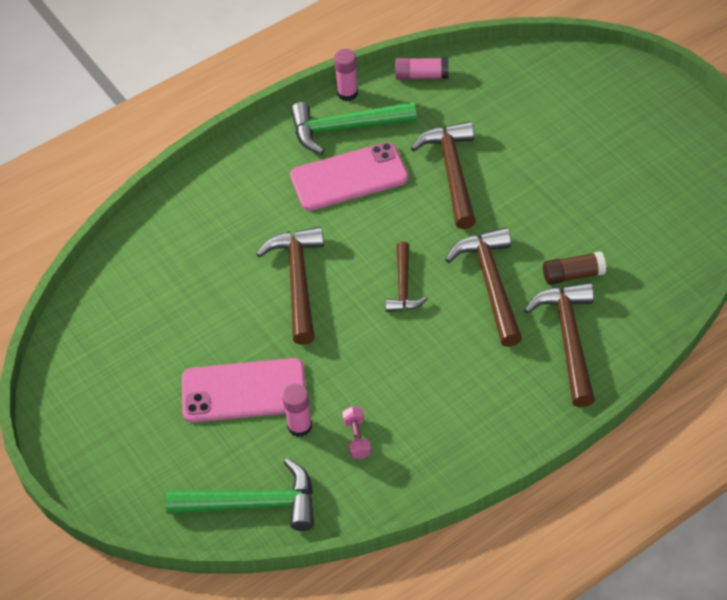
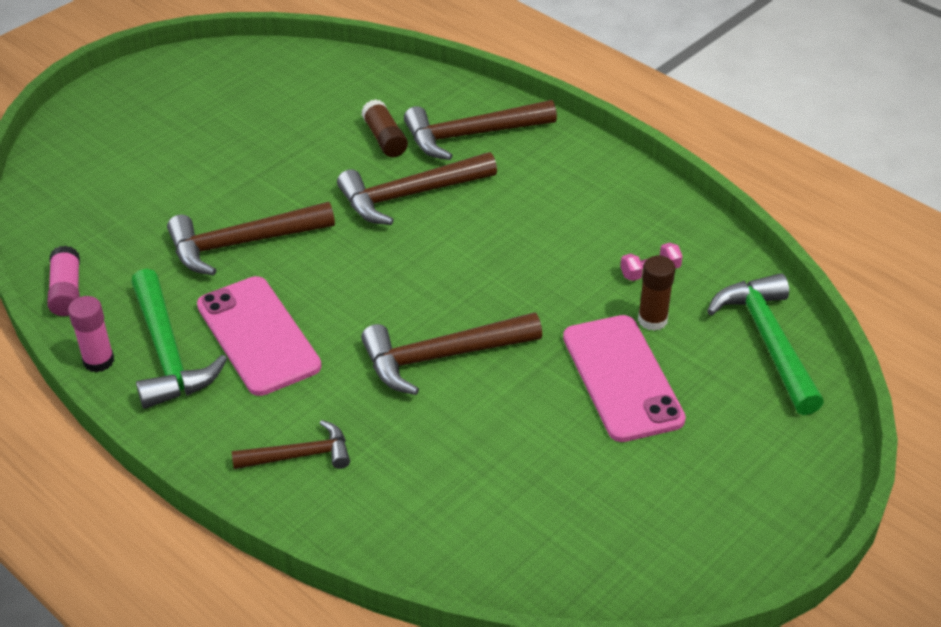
camera: 105 degrees left, 10 degrees down
pink glue stick [282,384,312,437] -> brown glue stick [638,256,675,331]
brown hammer [385,241,428,312] -> brown hammer moved to [232,420,350,469]

